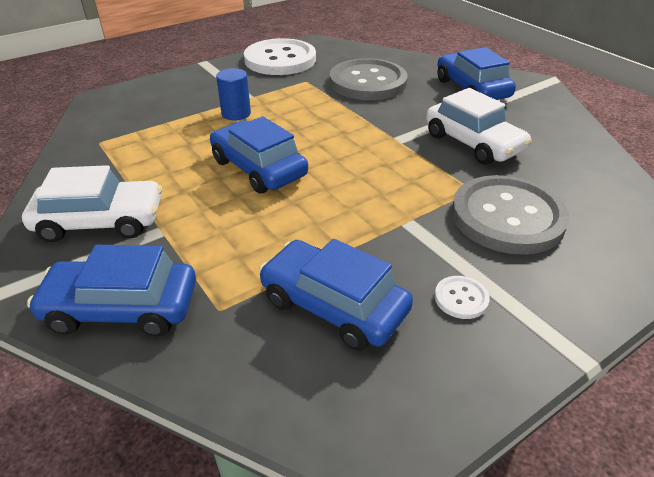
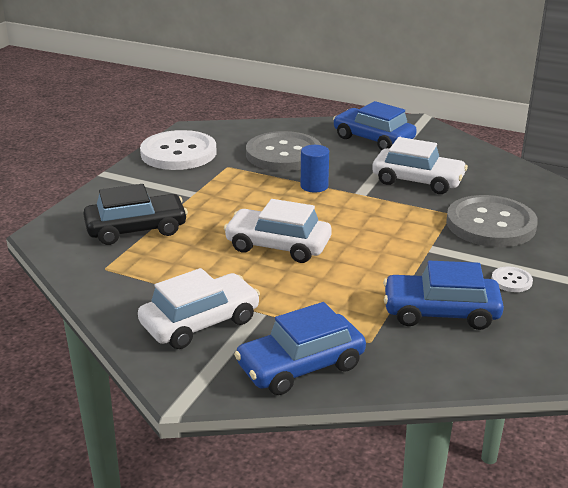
camera: 30 degrees left, 10 degrees down
blue car [210,116,308,194] -> white car [224,199,332,263]
blue cylinder [216,68,251,120] -> blue cylinder moved to [301,145,329,193]
none -> black car [83,184,188,245]

